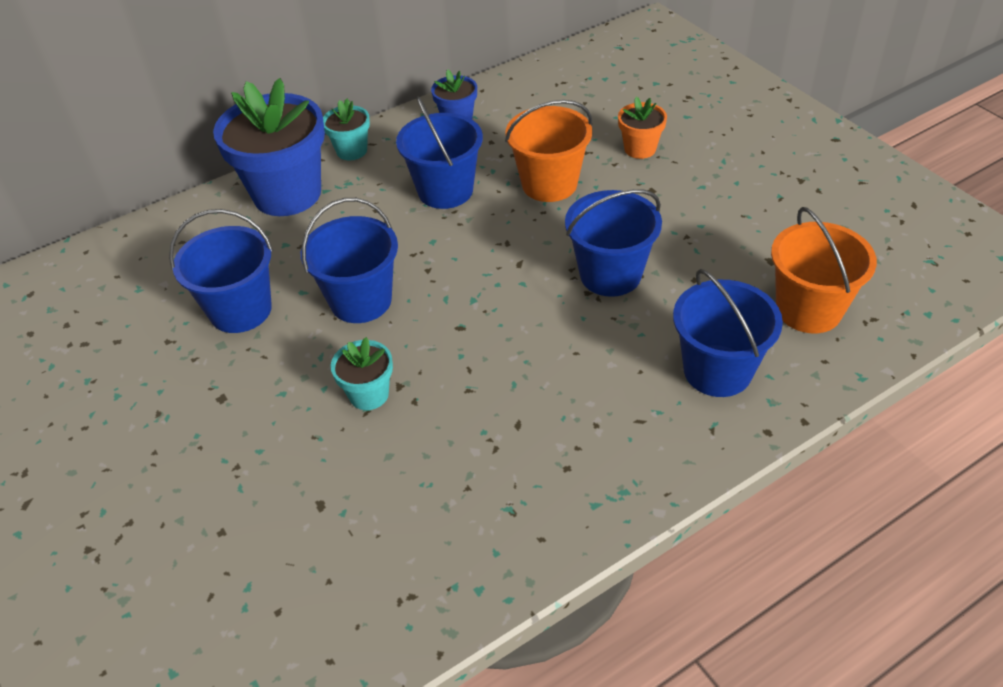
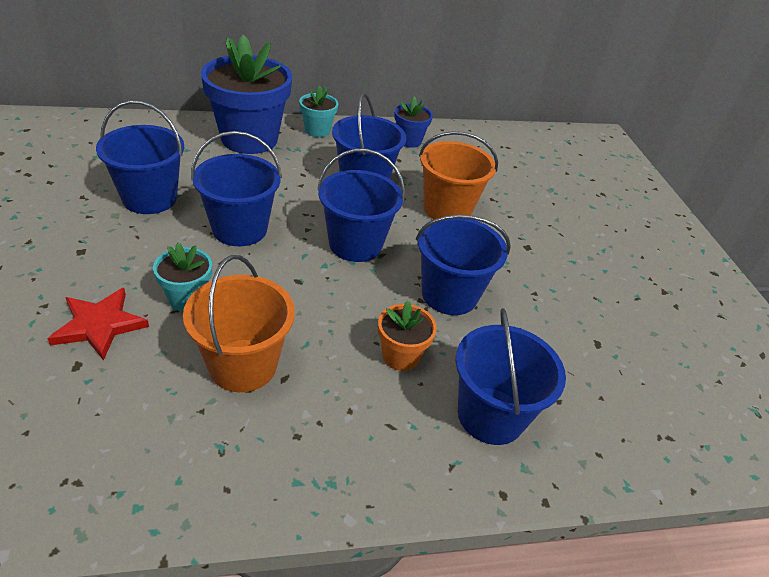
camera: 15 degrees right, 5 degrees down
orange flower pot [618,97,667,159] -> orange flower pot moved to [378,301,437,371]
orange bucket [771,207,877,333] -> orange bucket moved to [183,255,295,392]
none -> red star [47,288,149,361]
none -> blue bucket [317,149,405,262]

